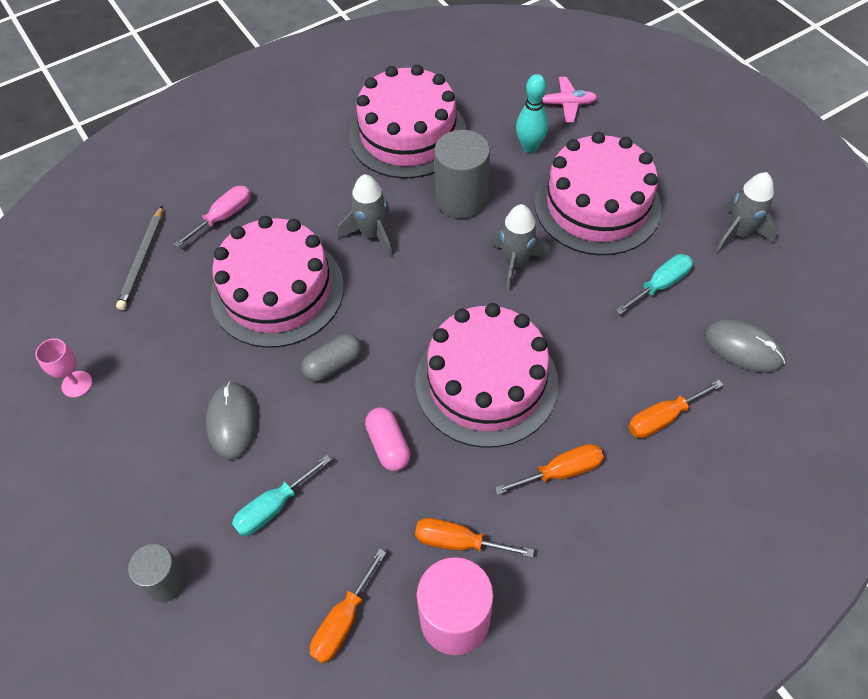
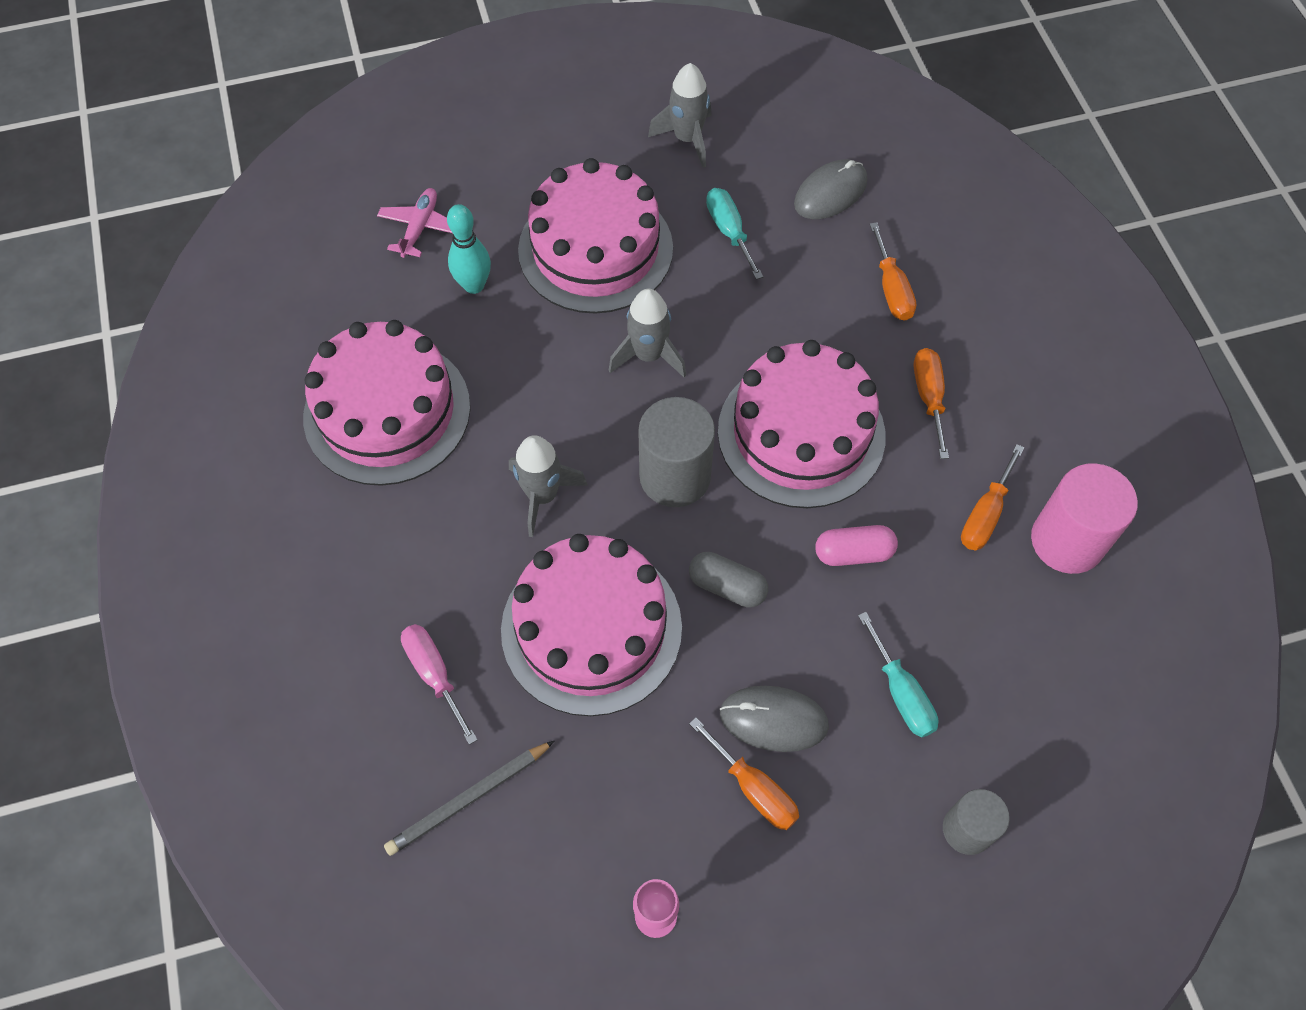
camera: 75 degrees left, 5 degrees up
grey pencil [116,205,163,310] -> grey pencil turned 120 degrees clockwise [384,741,554,856]
grey capsule [301,334,362,382] -> grey capsule turned 45 degrees counterclockwise [689,552,768,608]
orange screwdriver [310,549,386,664] -> orange screwdriver moved to [689,717,799,830]
grey cylinder [434,130,490,219] -> grey cylinder moved to [638,397,715,507]

